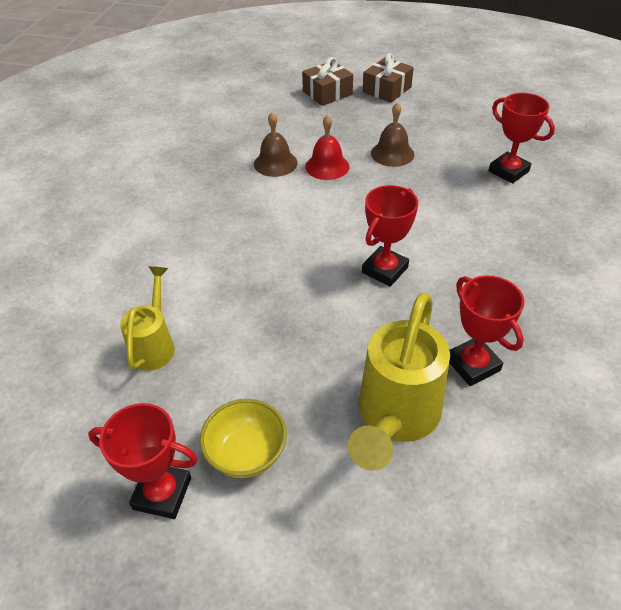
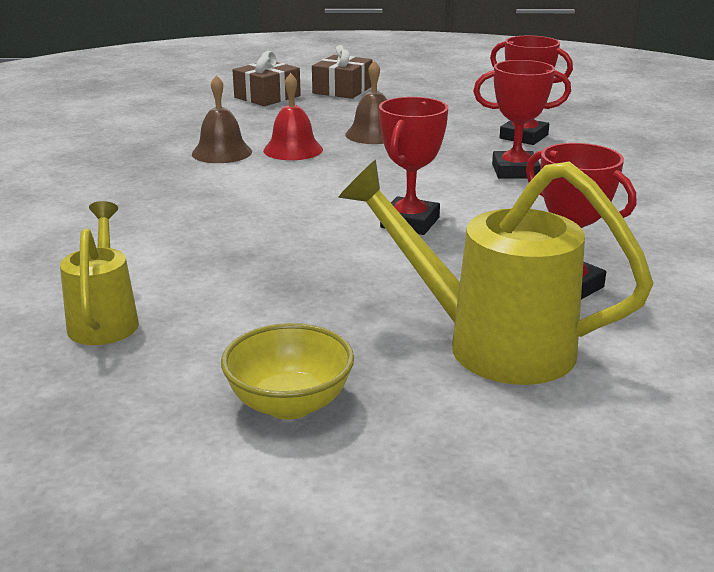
camera: 15 degrees left, 20 degrees down
red trophy [88,403,198,519] -> red trophy moved to [473,60,571,178]
yellow watering can [348,292,450,471] -> yellow watering can turned 105 degrees clockwise [338,160,653,385]

